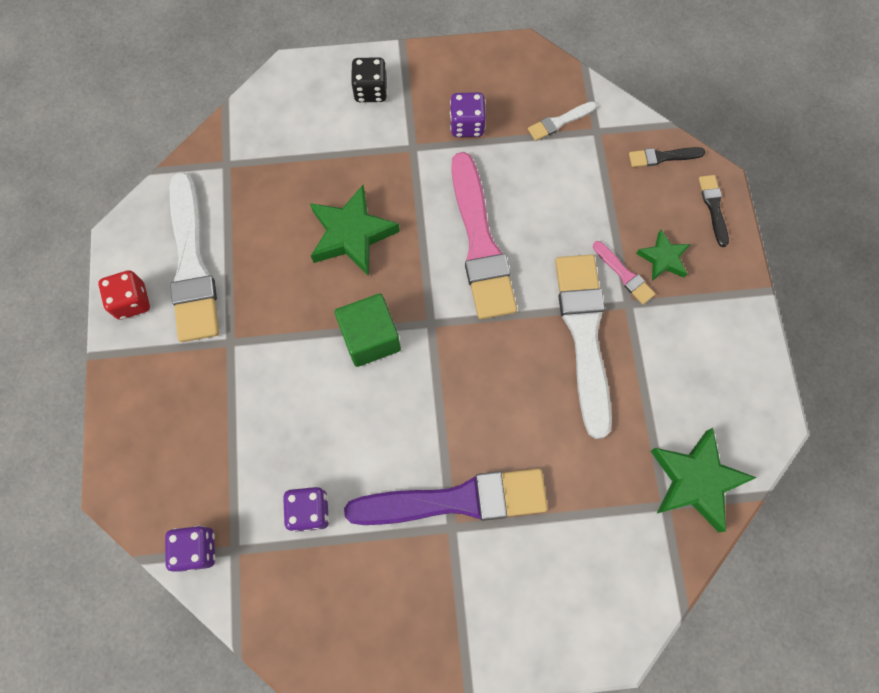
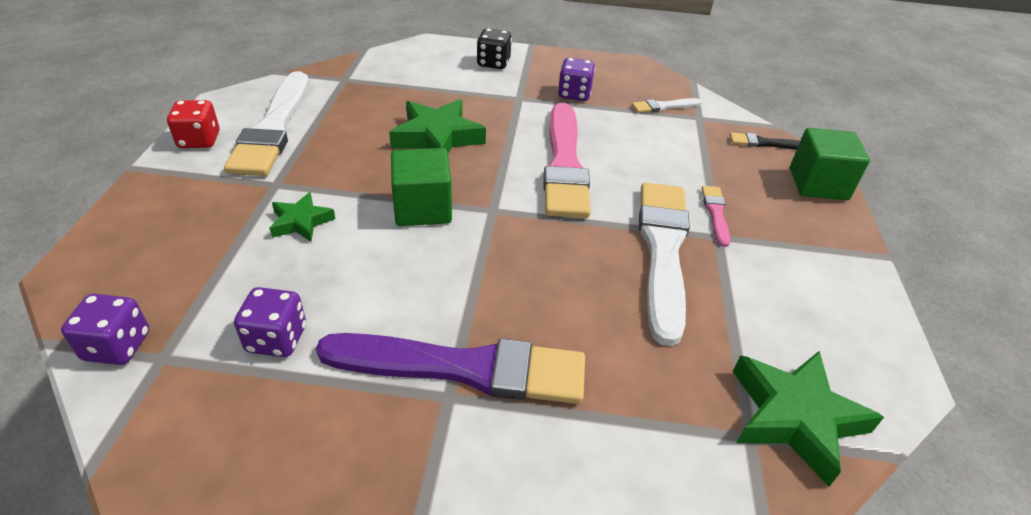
camera: 10 degrees right, 30 degrees down
pink brush [593,241,655,304] -> pink brush turned 150 degrees counterclockwise [701,186,730,247]
green star [636,230,690,281] -> green star moved to [269,192,335,242]
black brush [699,175,729,247] -> green cube [790,128,870,200]

